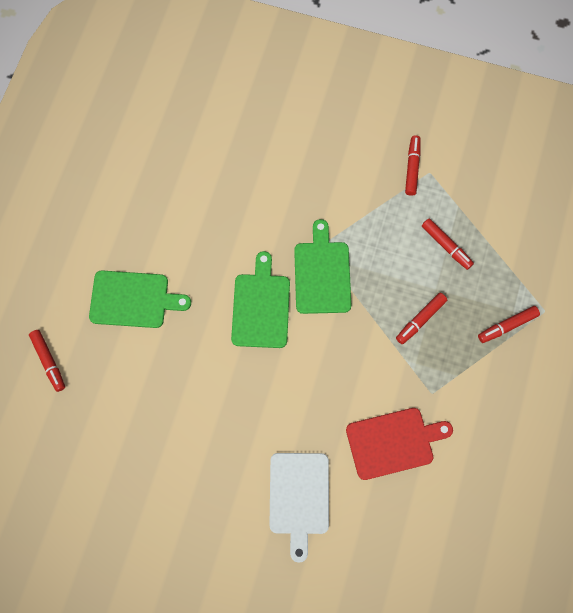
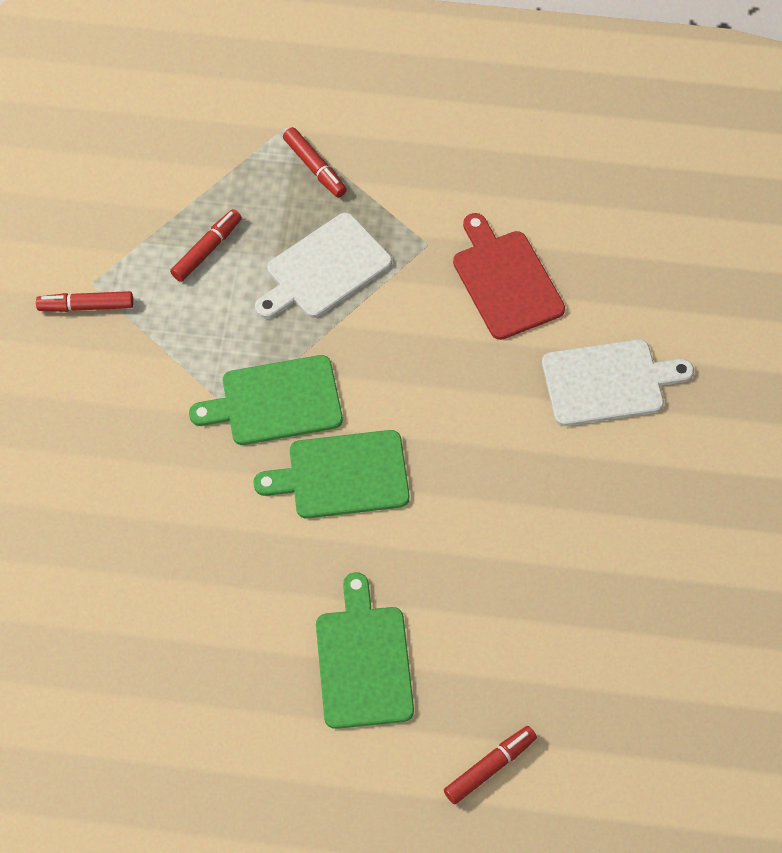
camera: 100 degrees left, 10 degrees down
red marker [396,293,447,344] -> white cutting board [255,213,392,319]

